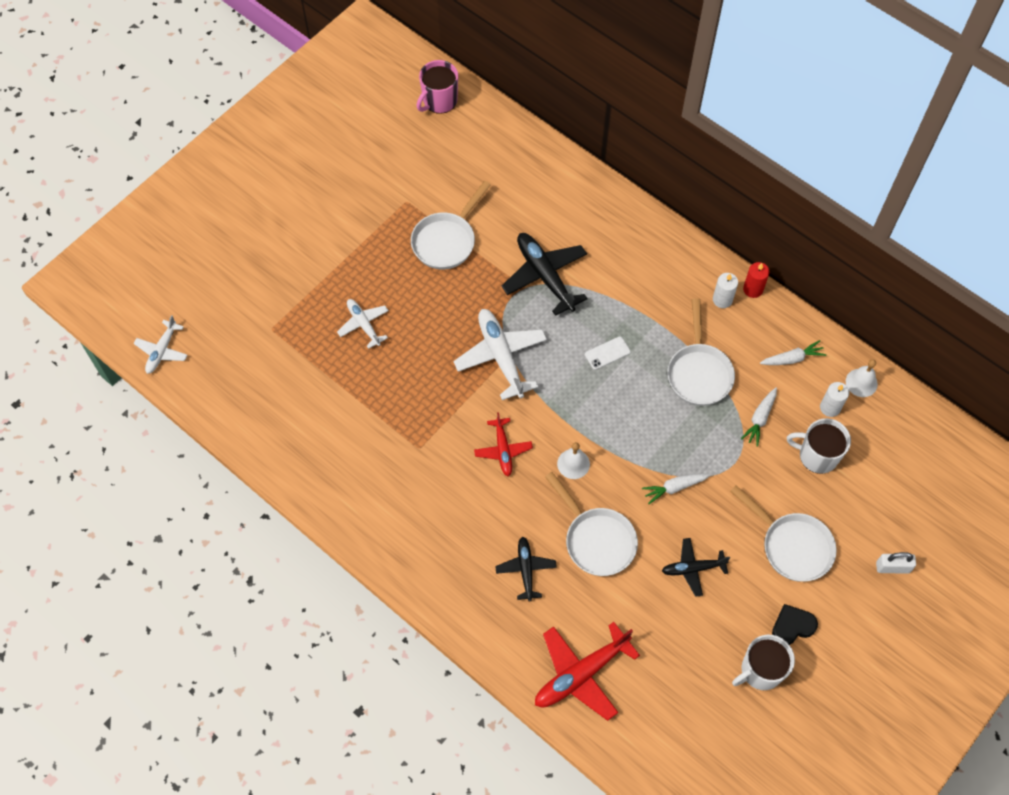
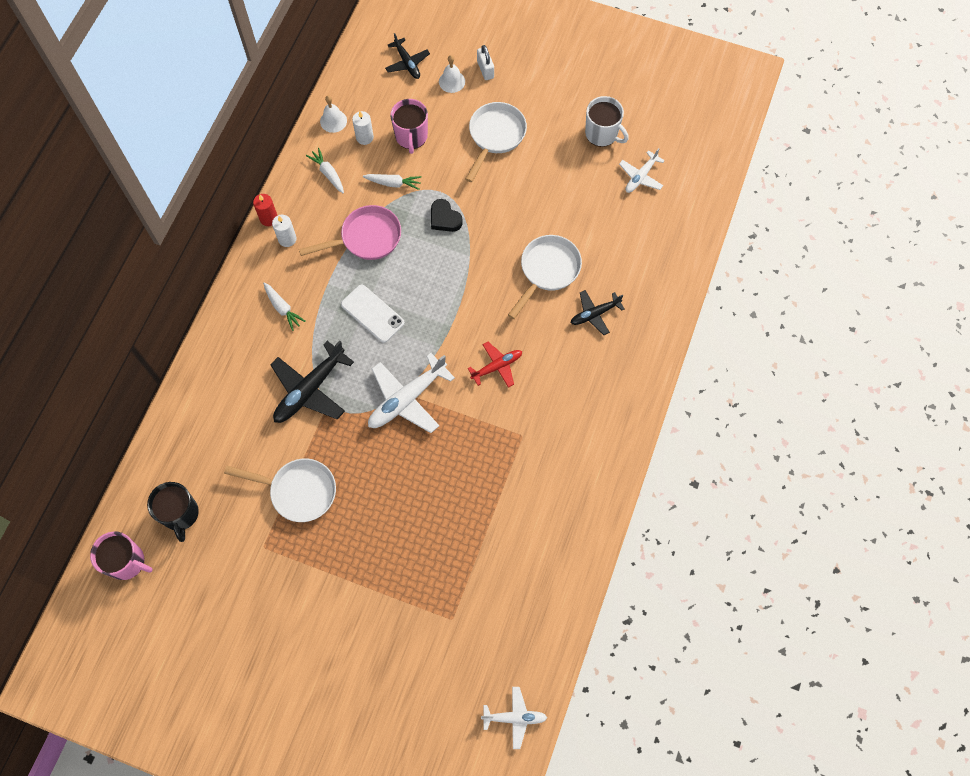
camera: 110 degrees left, 5 degrees up
white plane [337,299,389,349] -> white plane moved to [619,148,665,193]
red plane [535,622,640,721] -> none
white bell [557,442,590,479] -> white bell moved to [439,55,465,93]
white phone [585,336,631,370] -> white phone [341,284,405,343], size x1.60
white carrot [642,474,710,504] -> white carrot moved to [263,282,306,331]
black plane [662,538,730,597] -> black plane moved to [385,33,430,79]
white pan [667,298,735,406] -> pink pan [299,205,401,260]
black heart [772,604,818,645] -> black heart moved to [431,199,463,232]
white mug [787,418,851,474] -> pink mug [390,99,428,154]
none -> black mug [147,482,199,542]

